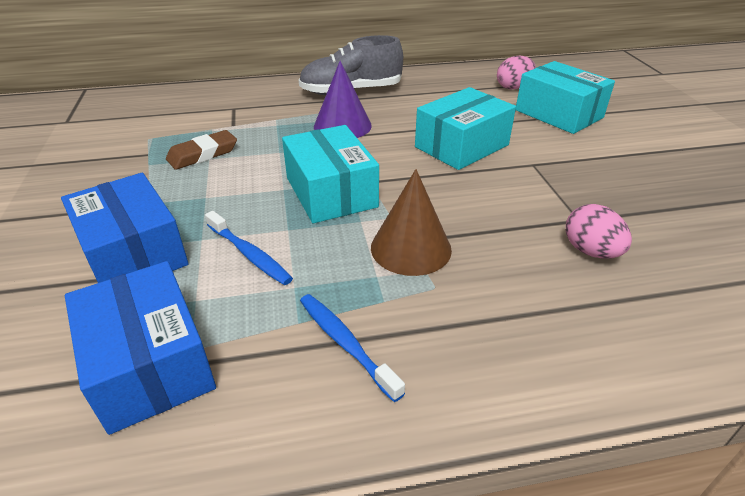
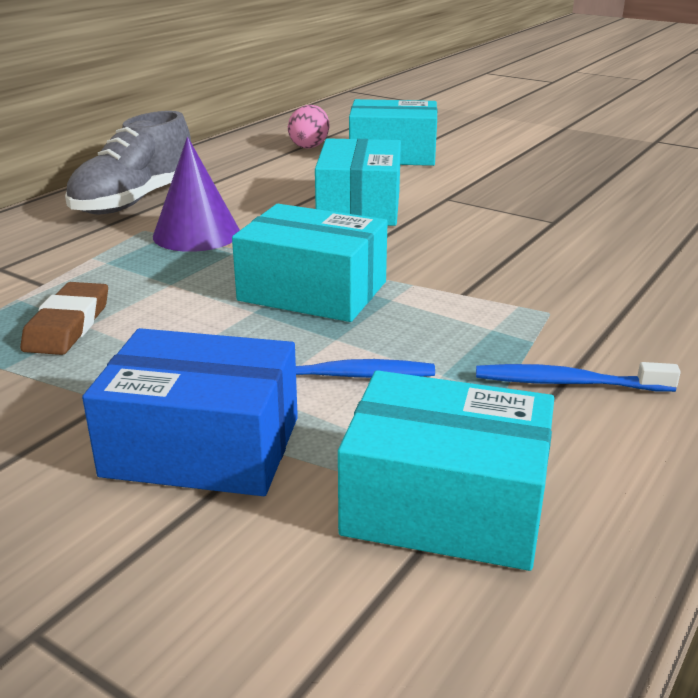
camera: 45 degrees left, 10 degrees down
blue box [65,261,216,435] -> turquoise box [338,370,554,571]
brown cone [371,169,452,276] -> none
pink egg [566,204,632,259] -> none

